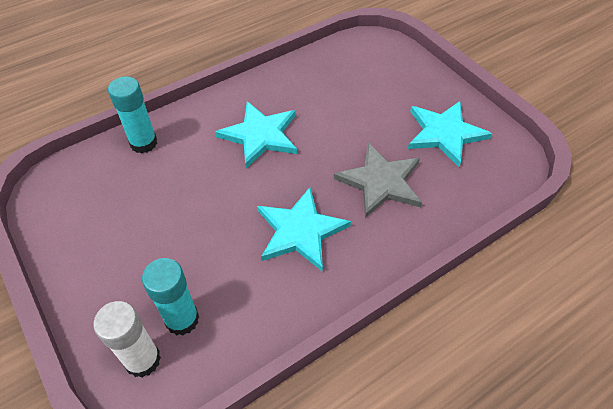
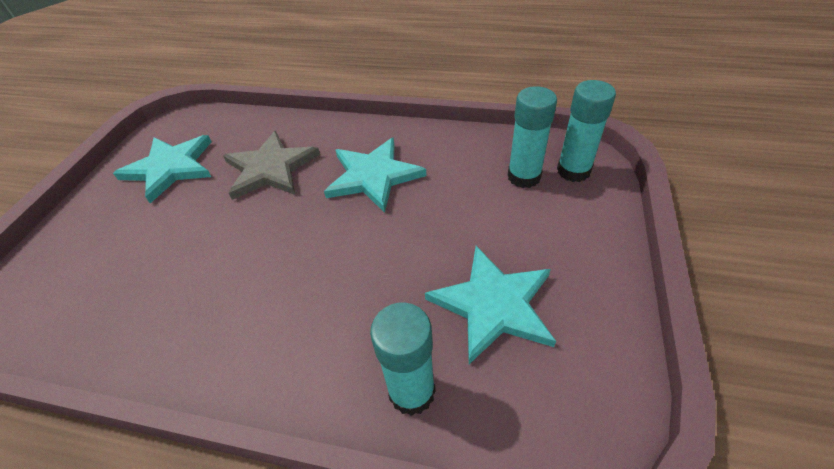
camera: 130 degrees left, 5 degrees down
white glue stick [93,301,161,377] -> turquoise glue stick [557,80,616,182]
turquoise star [215,101,297,168] -> turquoise star moved to [425,246,556,364]

